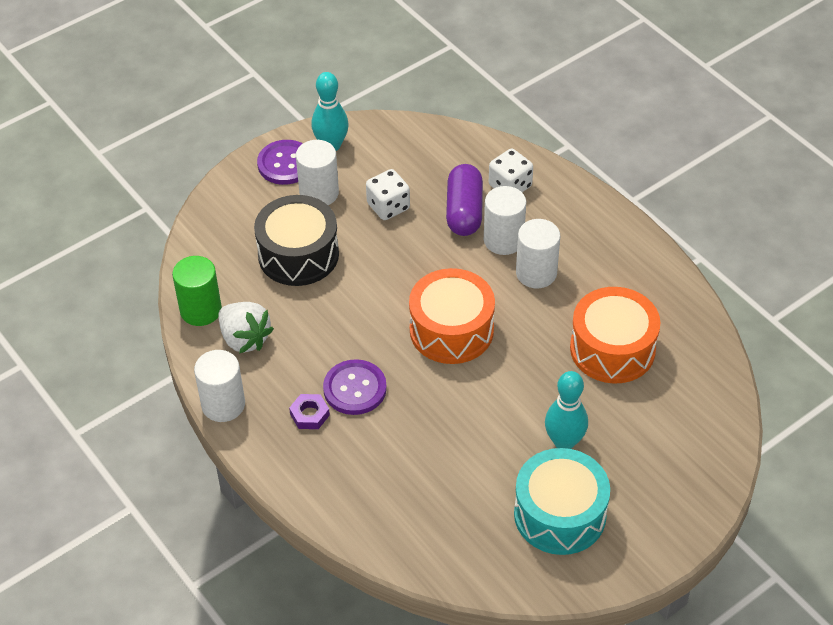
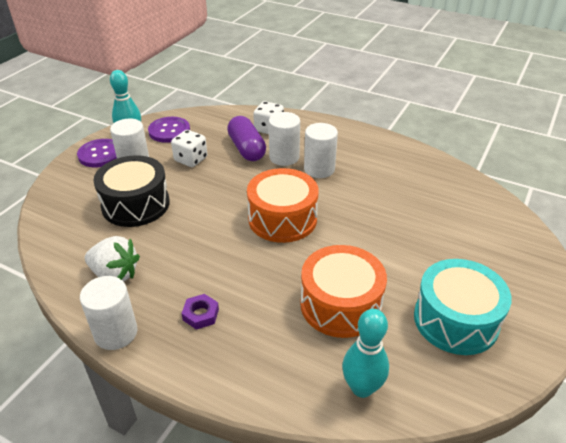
camera: 25 degrees left, 10 degrees down
green cylinder [172,256,222,326] -> none
purple button [323,359,387,415] -> purple button moved to [148,117,190,143]
turquoise bowling pin [545,371,588,449] -> turquoise bowling pin moved to [342,309,389,398]
orange drum [570,287,660,384] -> orange drum moved to [300,245,387,338]

